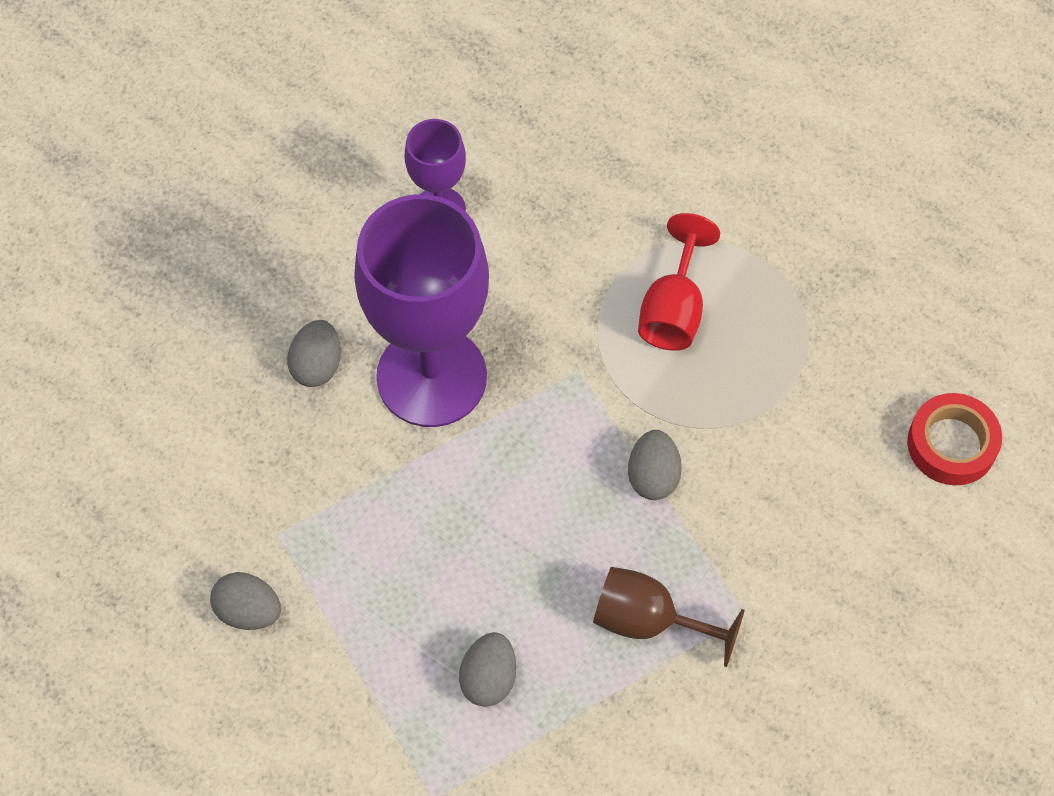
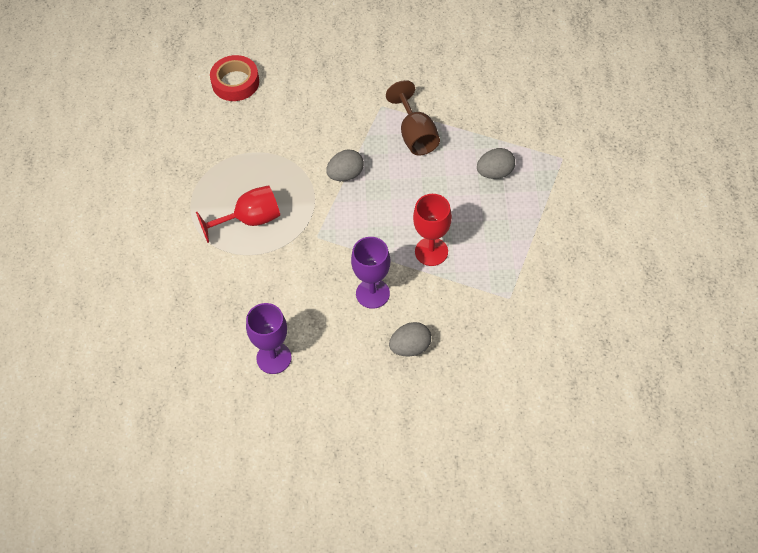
camera: 125 degrees left, 5 degrees down
grey egg [210,572,281,630] -> none
purple goblet [354,194,489,427] -> purple goblet [351,237,390,309], size x0.50
none -> red goblet [413,194,452,266]

